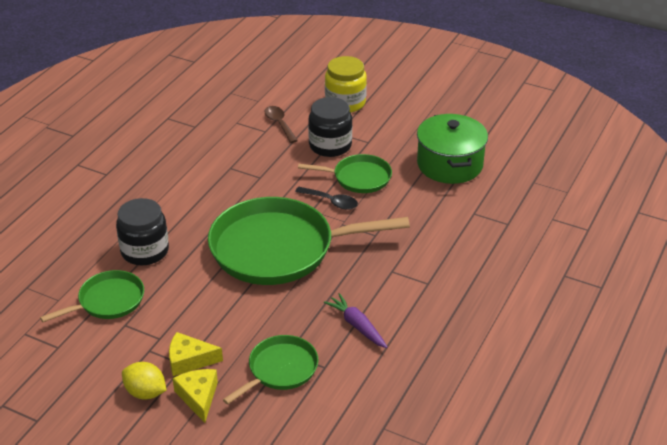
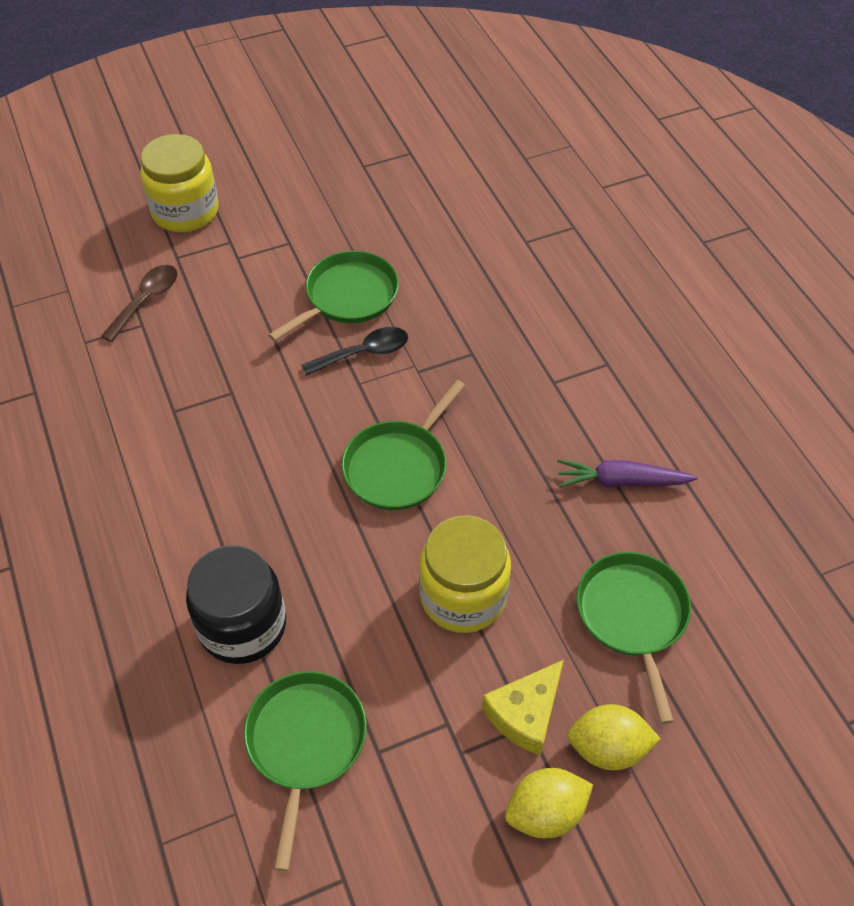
camera: 50 degrees left, 15 degrees up
yellow cheese [173,369,218,423] -> yellow lemon [567,704,660,770]
green pan [208,197,410,285] -> green pan [342,380,465,510], size x0.51
brown spoon [265,106,298,143] -> brown spoon turned 105 degrees clockwise [101,265,178,342]
black jar [308,97,352,157] -> none
green pot [417,114,488,184] -> none
none -> yellow jar [419,515,511,633]

